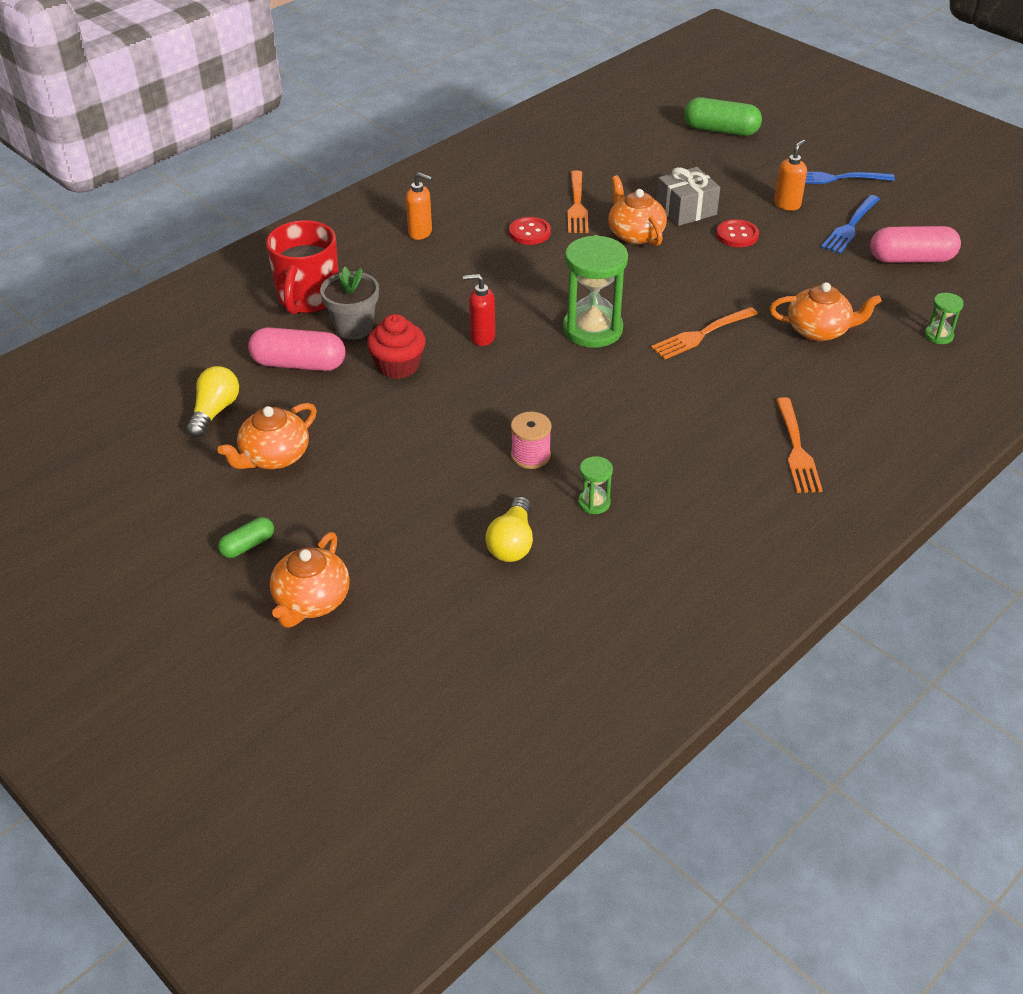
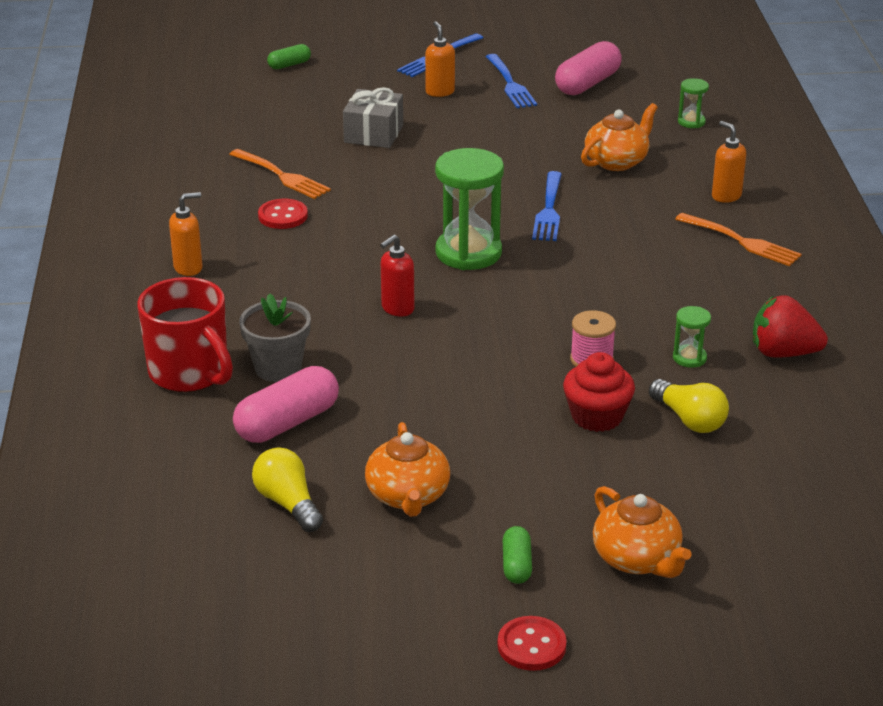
camera: 50 degrees left, 10 degrees down
red cupcake [367,314,426,379] -> red cupcake moved to [563,352,635,432]
orange teapot [608,175,667,246] -> none
orange fork [651,307,758,360] -> blue fork [532,171,562,241]
green capsule [684,97,762,136] -> green capsule [267,44,311,69], size x0.54
red button [716,219,759,247] -> red button moved to [497,616,567,671]
none -> orange soap dispenser [712,121,746,203]
none -> red strawberry [753,295,828,358]

